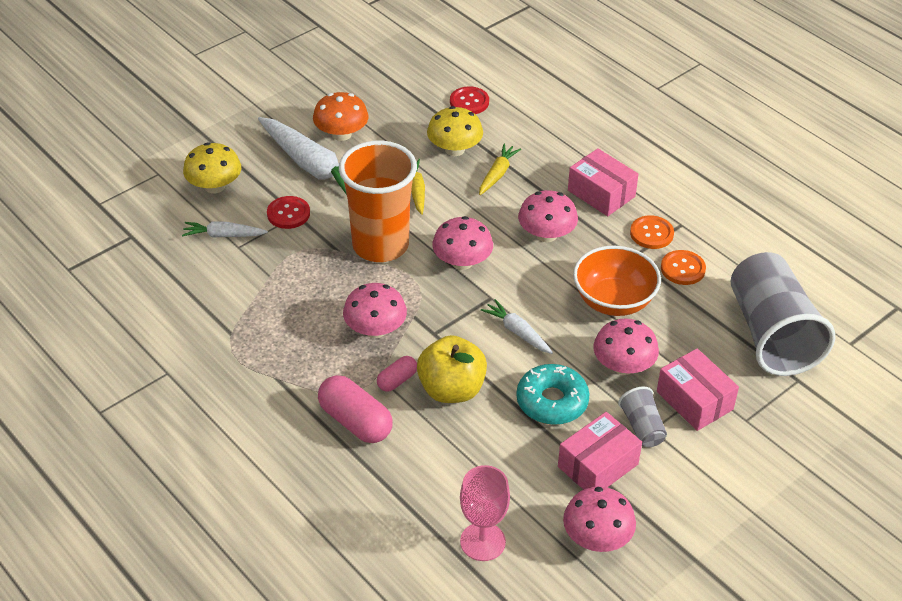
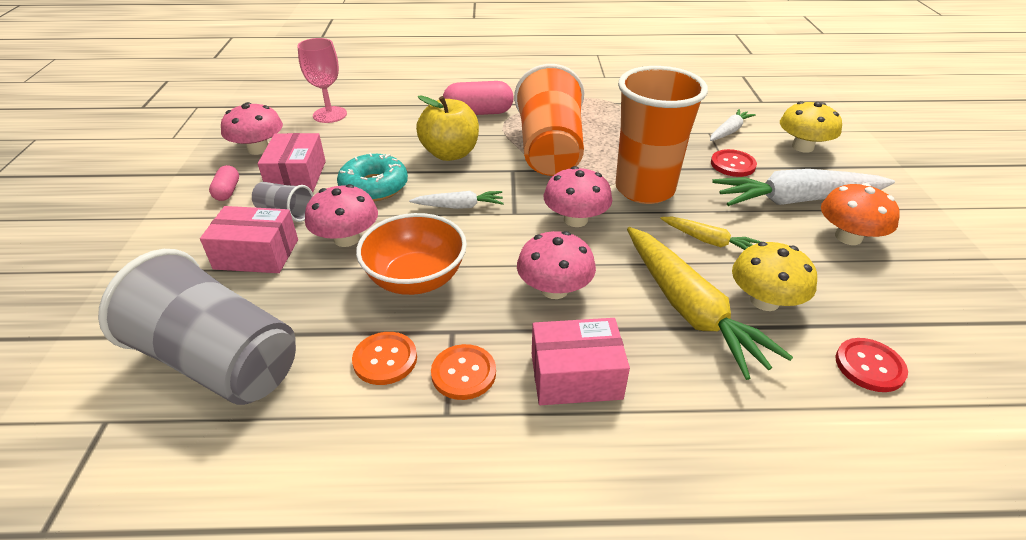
camera: 130 degrees right, 5 degrees down
pink mushroom [343,283,407,338] -> orange cup [514,64,584,176]
pink capsule [377,356,417,392] -> pink capsule moved to [209,165,239,201]
yellow carrot [479,144,521,195] -> yellow carrot [627,227,793,380], size x1.96

